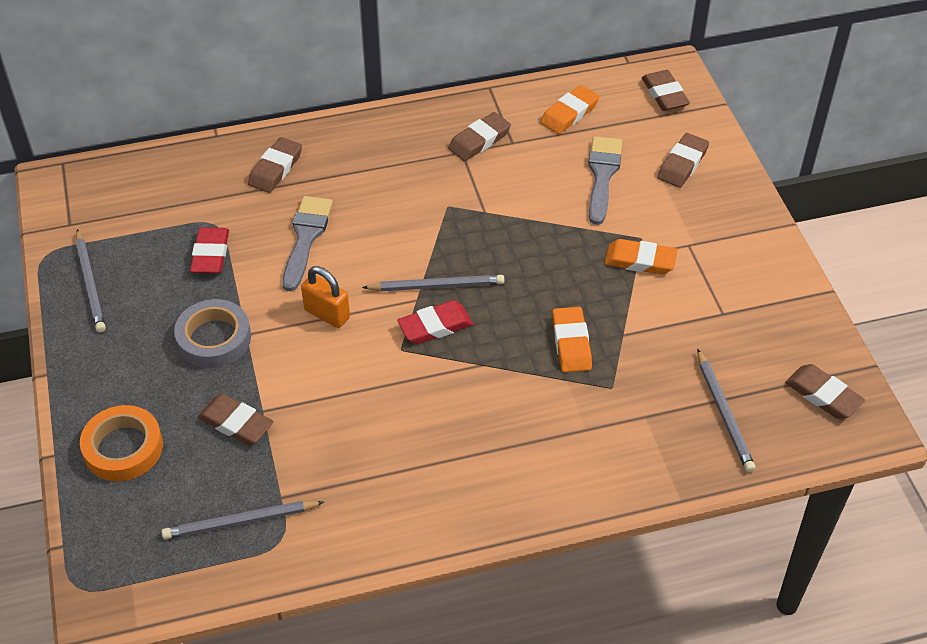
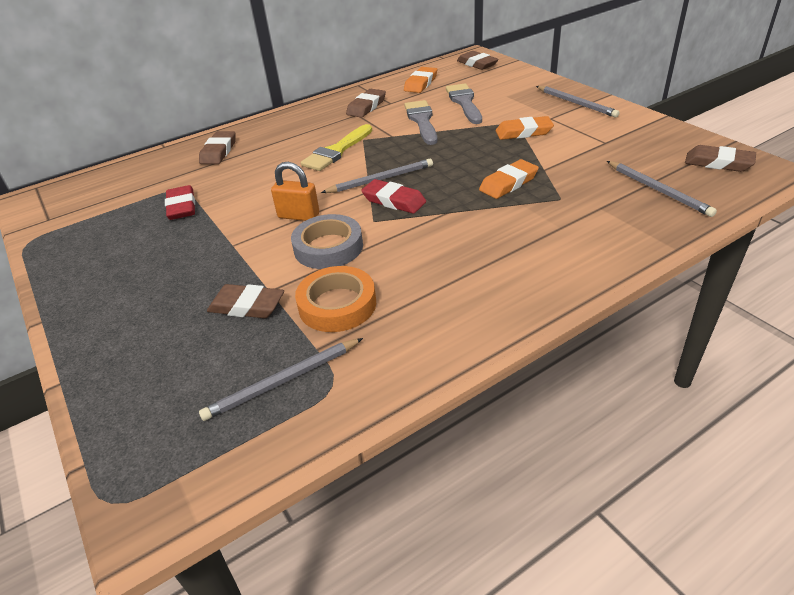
camera: 15 degrees left, 10 degrees down
grey pencil [76,229,106,333] -> grey pencil moved to [536,86,620,118]
orange tape [80,405,163,481] -> orange tape moved to [295,266,376,332]
grey tape [174,299,251,368] -> grey tape moved to [291,214,363,269]
grey brush [282,196,333,291] -> grey brush moved to [404,100,437,145]
red eraser [397,301,473,344] -> red eraser turned 75 degrees clockwise [361,179,426,214]
orange eraser [552,307,592,372] -> orange eraser turned 75 degrees clockwise [479,159,539,199]
brown eraser [657,133,709,188] -> none
none -> yellow brush [301,124,372,171]

